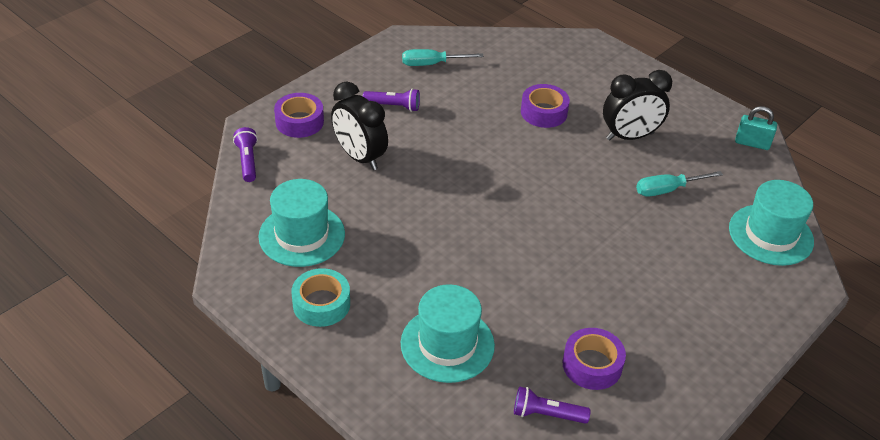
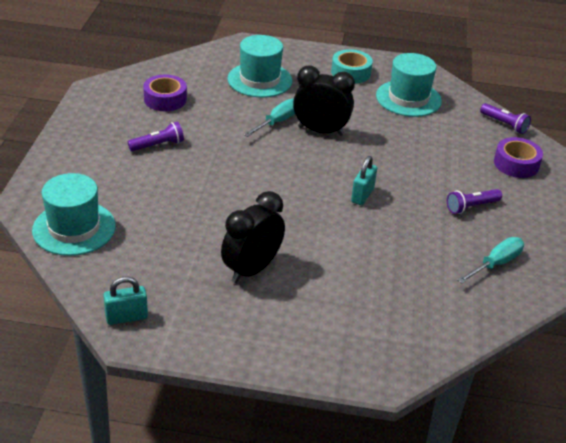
camera: 145 degrees right, 5 degrees down
black clock [331,82,388,170] -> black clock moved to [293,66,355,136]
purple flashlight [514,387,591,424] -> purple flashlight moved to [128,122,184,152]
purple tape [521,84,570,128] -> none
turquoise screwdriver [636,171,723,197] -> turquoise screwdriver moved to [244,99,295,137]
none -> turquoise padlock [351,156,377,205]

